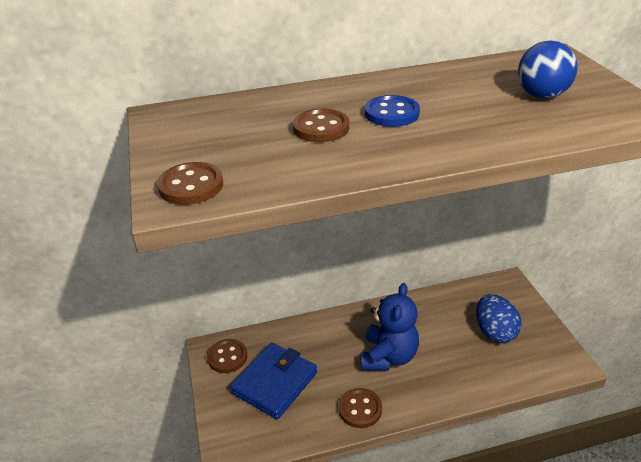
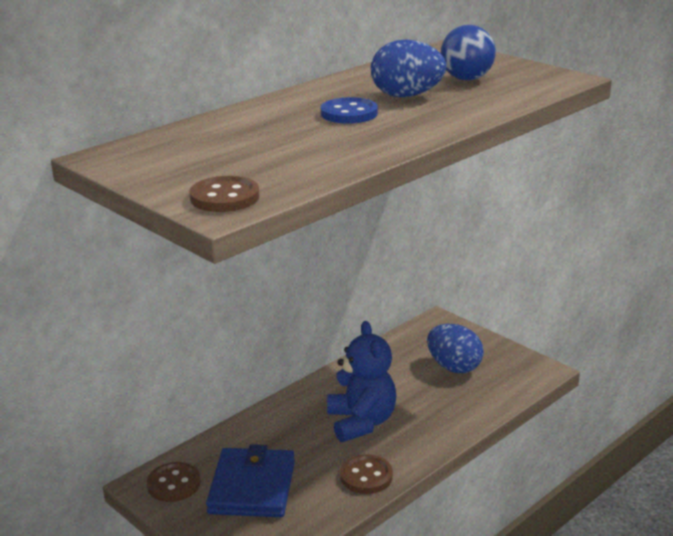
camera: 30 degrees left, 10 degrees down
brown button [293,109,349,142] -> none
none -> blue egg [371,39,446,97]

